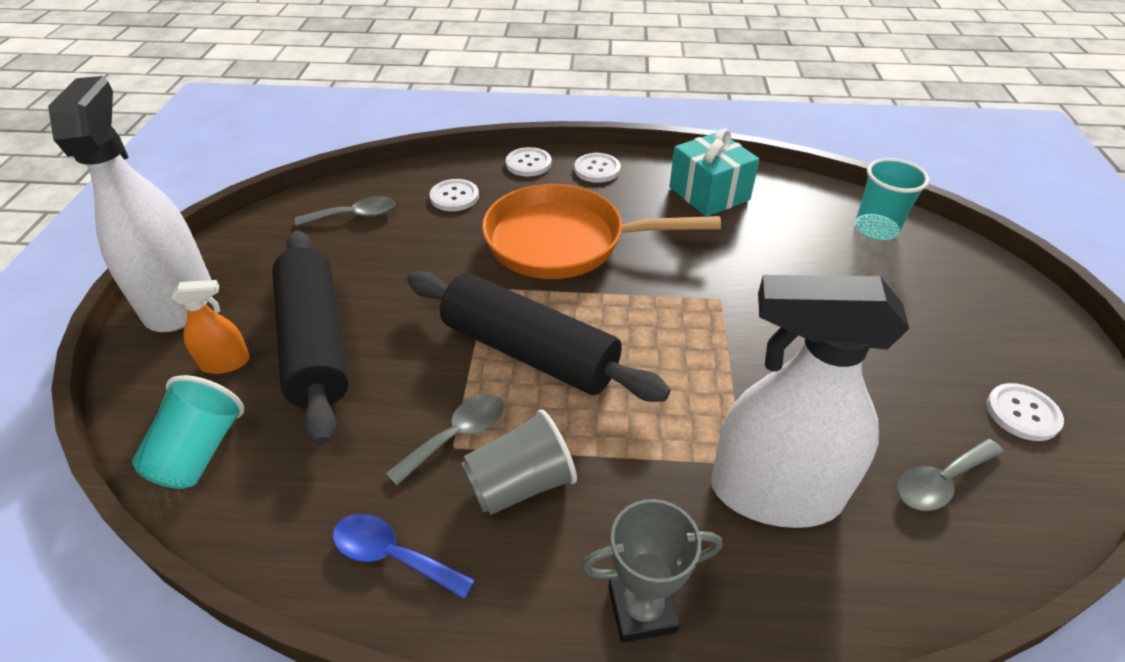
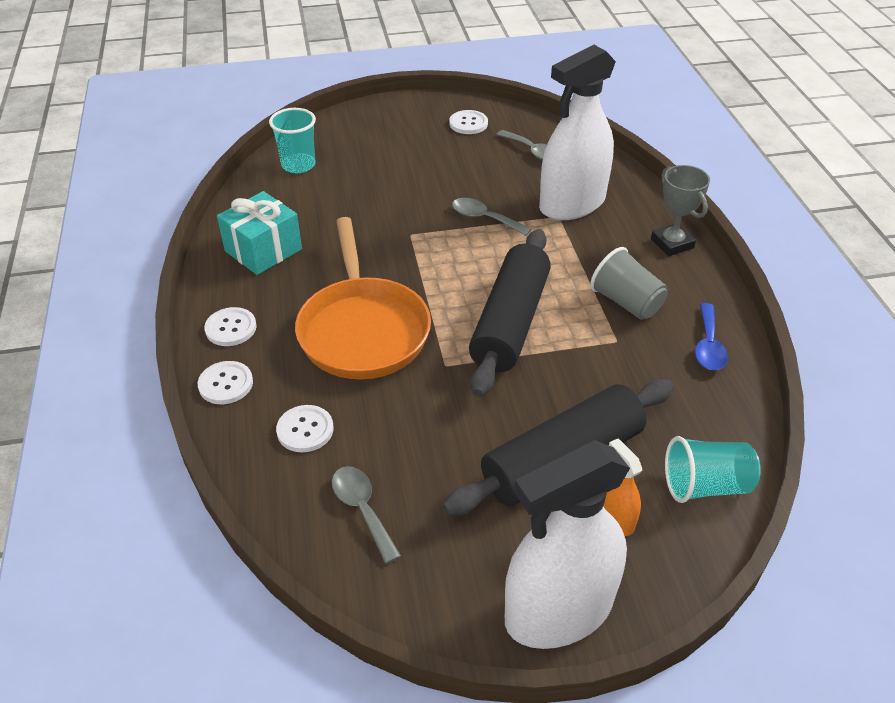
camera: 105 degrees left, 0 degrees up
grey spoon [386,394,504,486] -> grey spoon moved to [452,198,532,236]
white spray bottle [711,275,910,528] -> white spray bottle turned 60 degrees clockwise [539,45,616,220]

